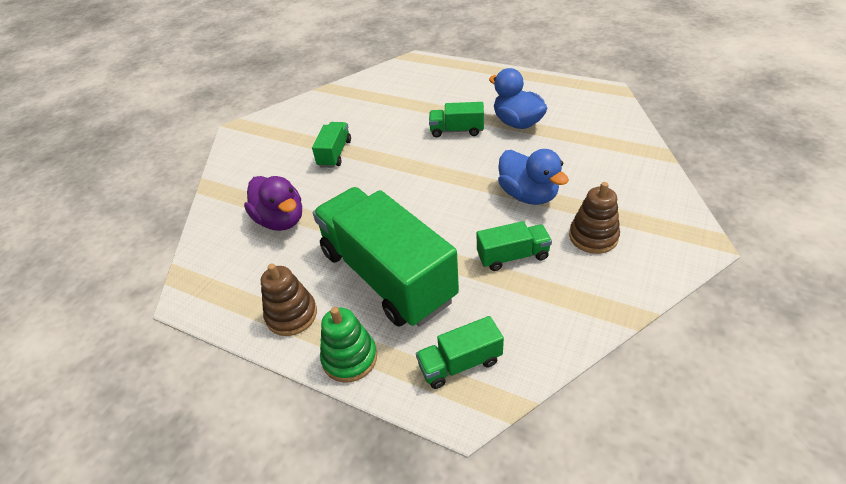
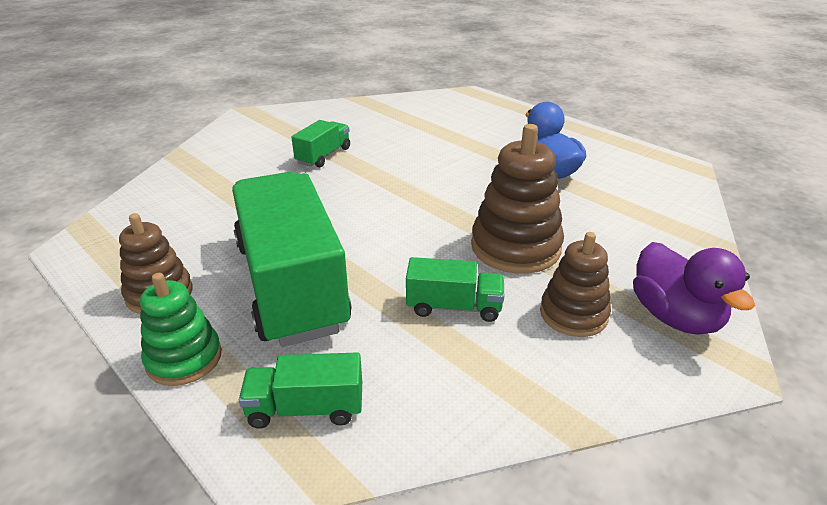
camera: 15 degrees right, 10 degrees down
purple duck [244,176,302,231] -> purple duck moved to [633,242,755,335]
green truck [429,102,484,137] -> none
blue duck [498,149,569,205] -> brown stacking toy [471,124,564,274]

